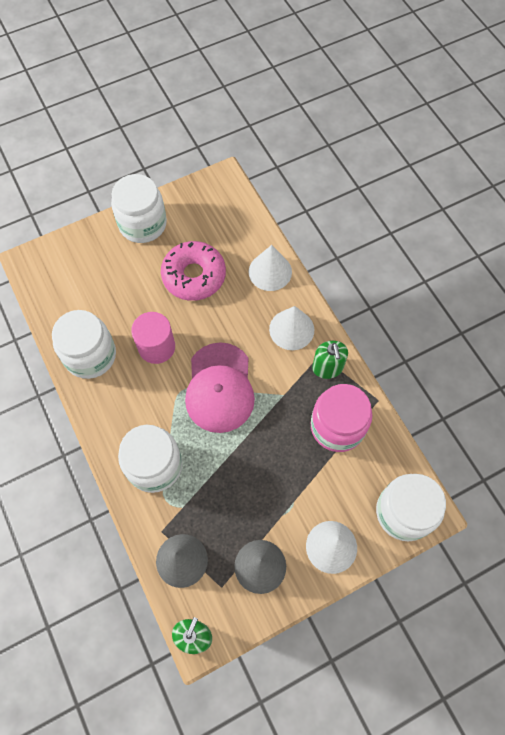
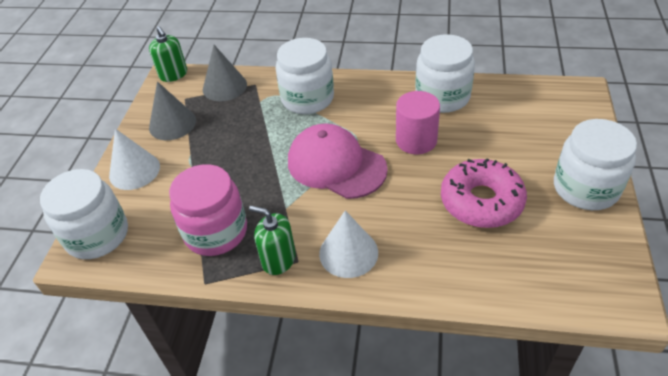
camera: 130 degrees right, 20 degrees down
white cone [249,245,292,291] -> none

